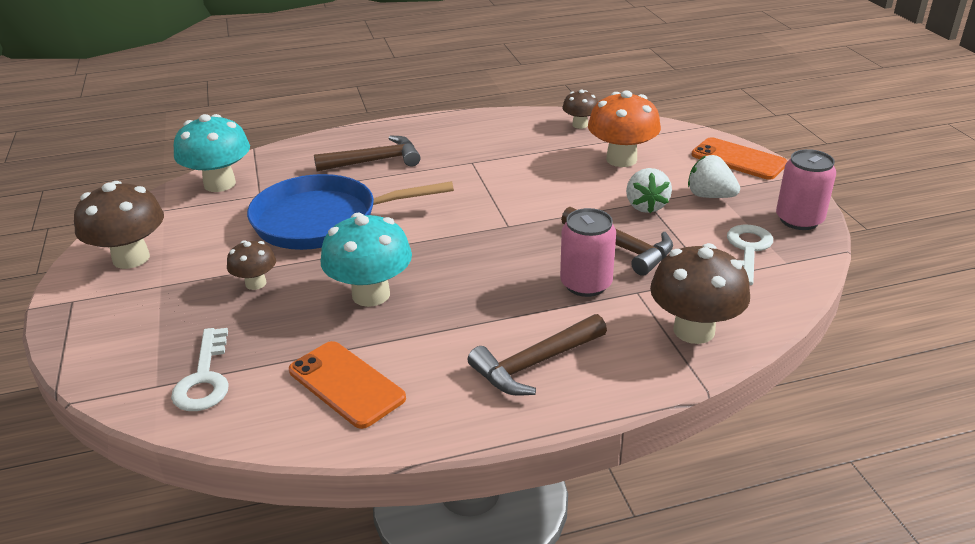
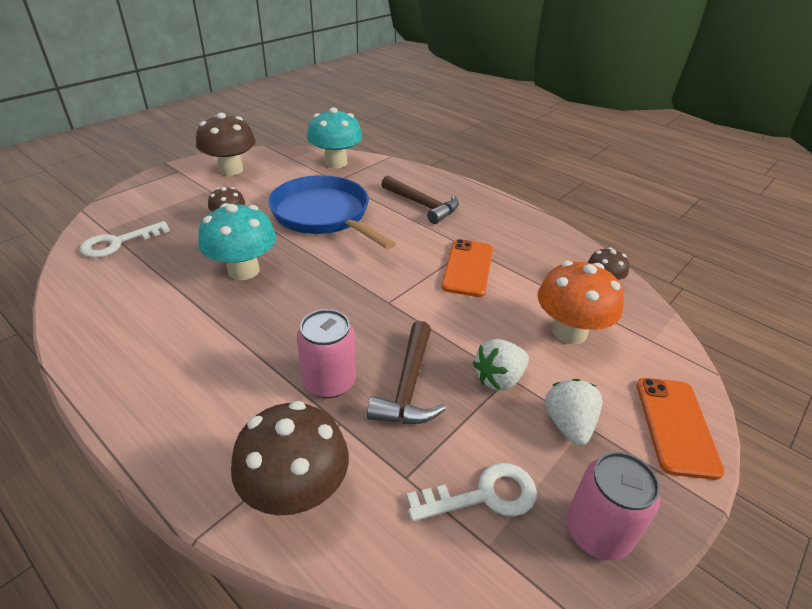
camera: 55 degrees right, 5 degrees up
orange phone [289,341,406,429] -> orange phone moved to [441,239,493,297]
brown hammer [468,314,607,396] -> none

